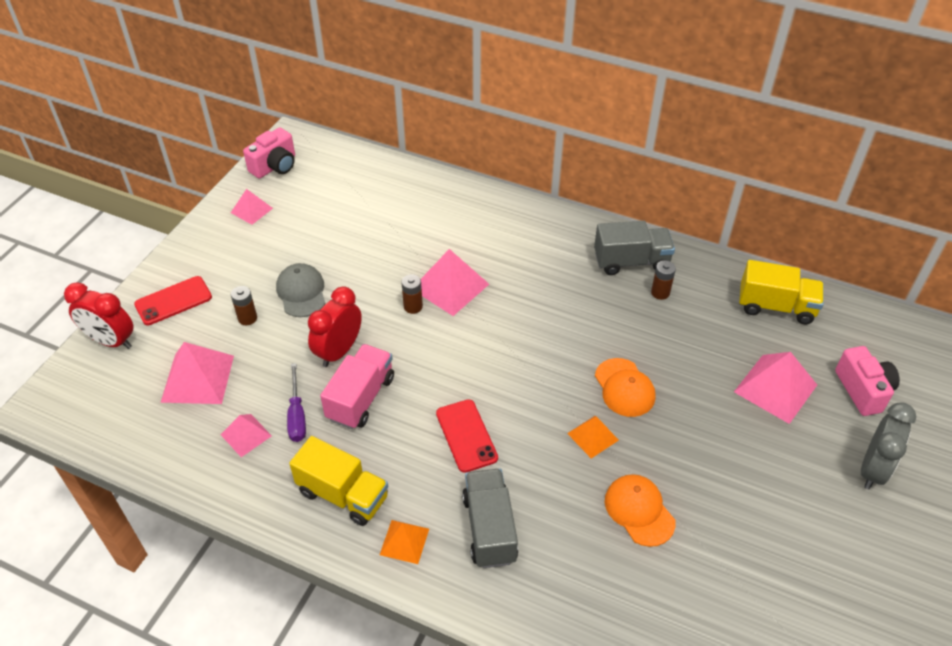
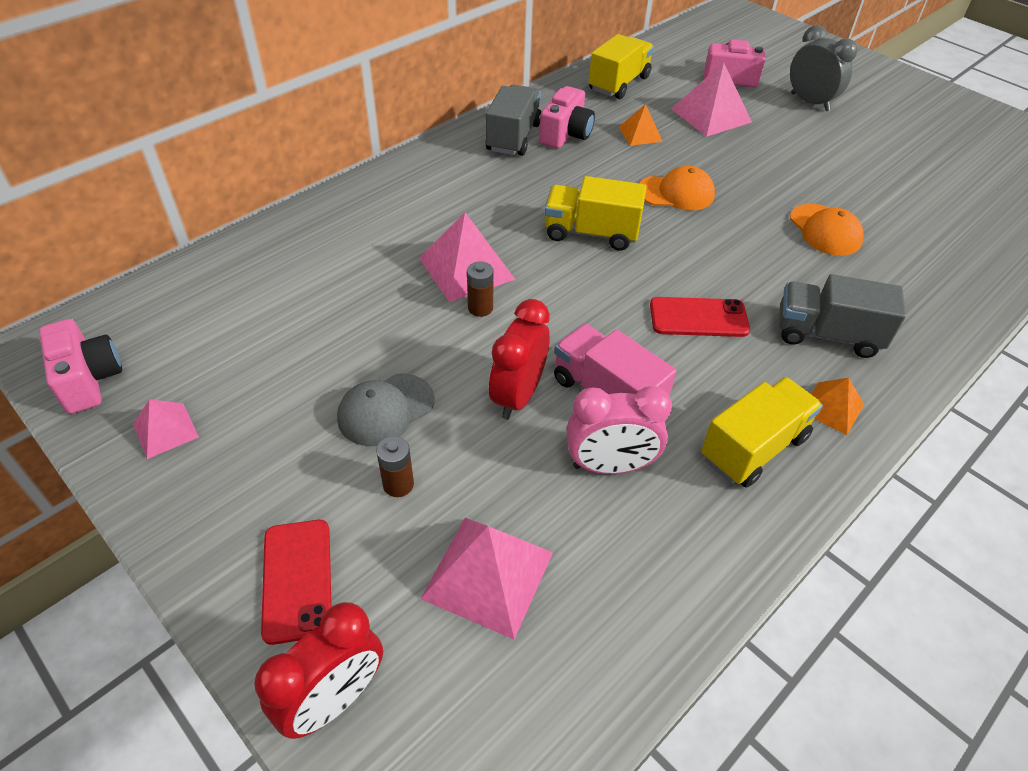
camera: 70 degrees left, 0 degrees up
pink pyramid [221,414,272,457] -> none
grey cap [276,263,326,317] -> grey cap turned 45 degrees counterclockwise [337,373,434,446]
purple screwdriver [287,363,306,442] -> pink clock [567,386,672,474]
red clock [308,286,362,367] -> red clock turned 60 degrees clockwise [489,299,550,420]
orange pyramid [567,416,619,458] -> orange pyramid moved to [619,104,663,146]
orange cap [605,474,676,547] -> orange cap turned 105 degrees counterclockwise [790,204,864,256]
brown battery [651,261,676,300] -> pink camera [539,86,595,149]
none -> yellow truck [544,176,647,251]

